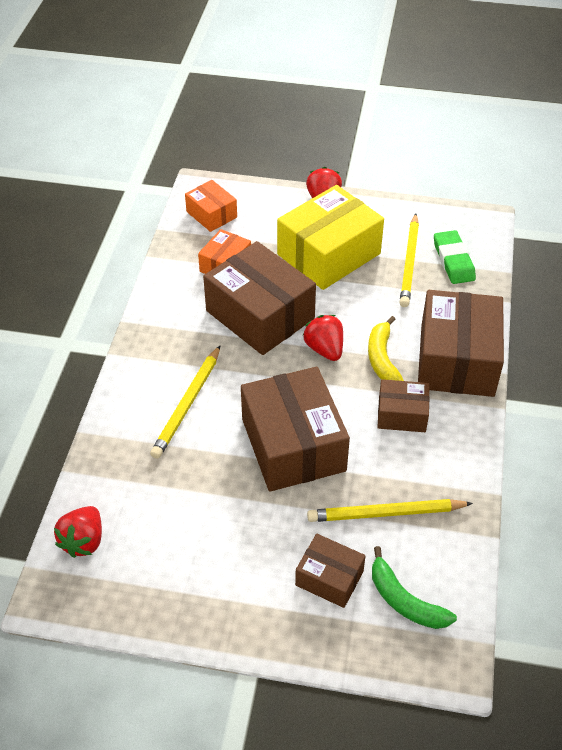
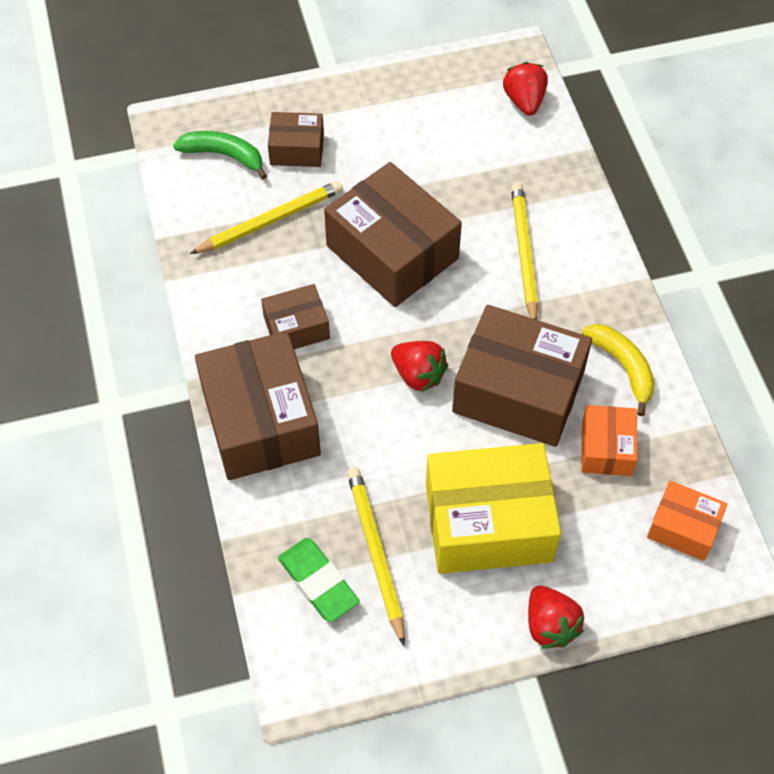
camera: 155 degrees right, 10 degrees up
yellow box [277,185,384,290] -> yellow box turned 60 degrees clockwise [426,443,561,574]
yellow banana [368,316,404,381] -> yellow banana moved to [582,324,655,416]

